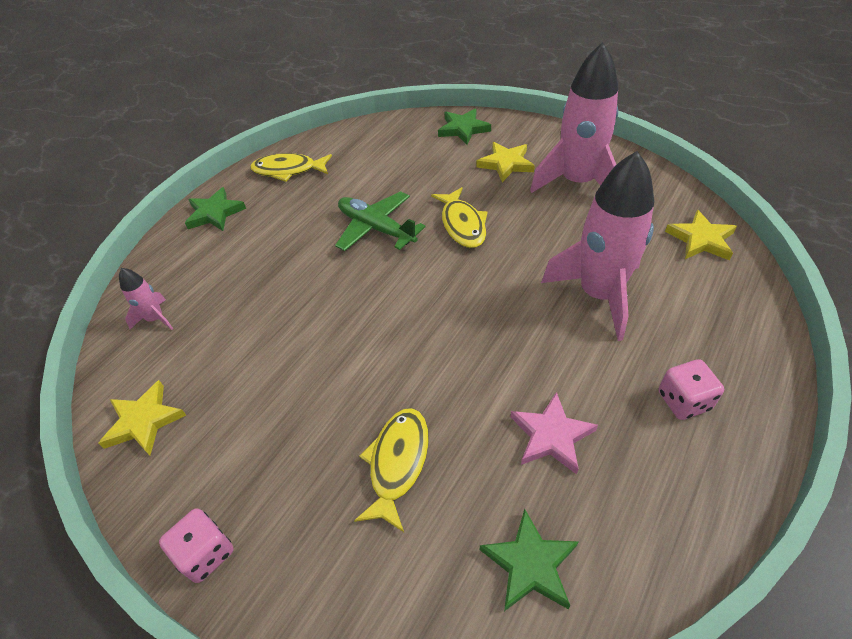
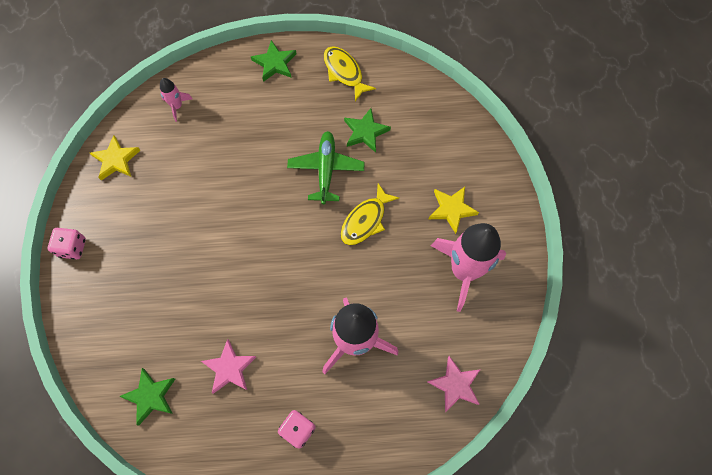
camera: 50 degrees right, 20 degrees up
yellow fish [354,408,429,532] -> none
green star [438,109,491,145] -> green star moved to [344,108,391,153]
yellow star [665,210,737,261] -> pink star [427,356,481,412]

